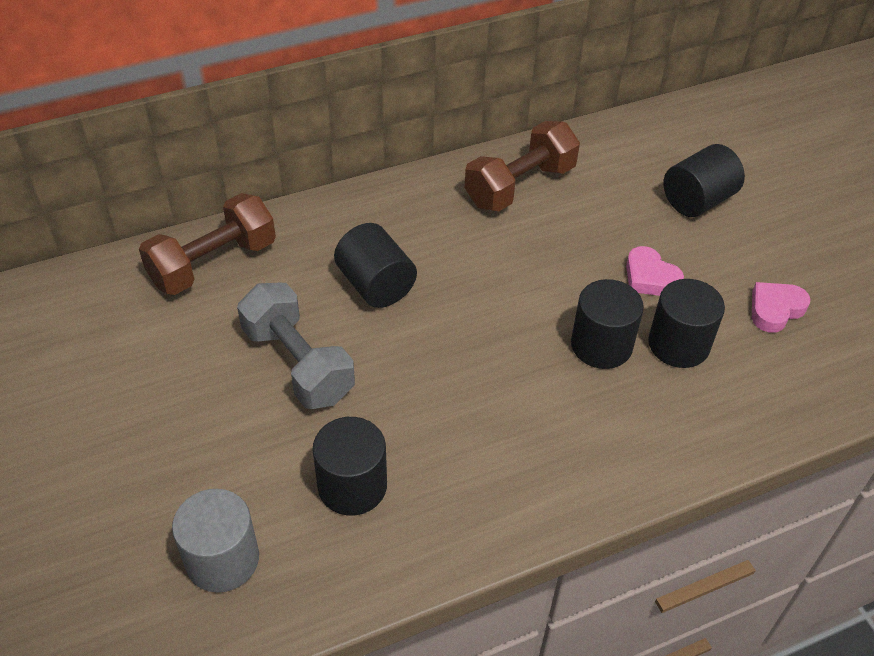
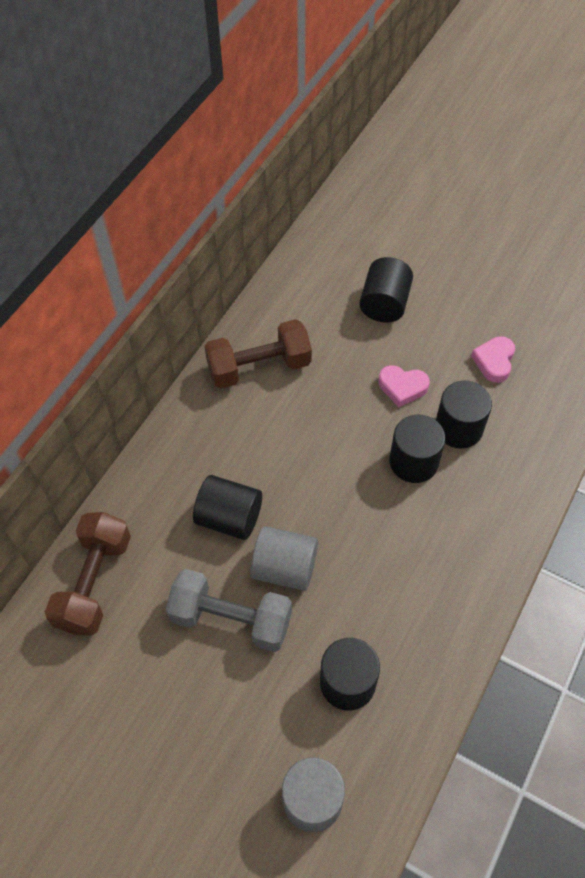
camera: 35 degrees left, 10 degrees up
brown dumbbell [465,121,580,212] -> brown dumbbell turned 60 degrees clockwise [204,319,312,389]
none -> grey cylinder [251,526,318,591]

